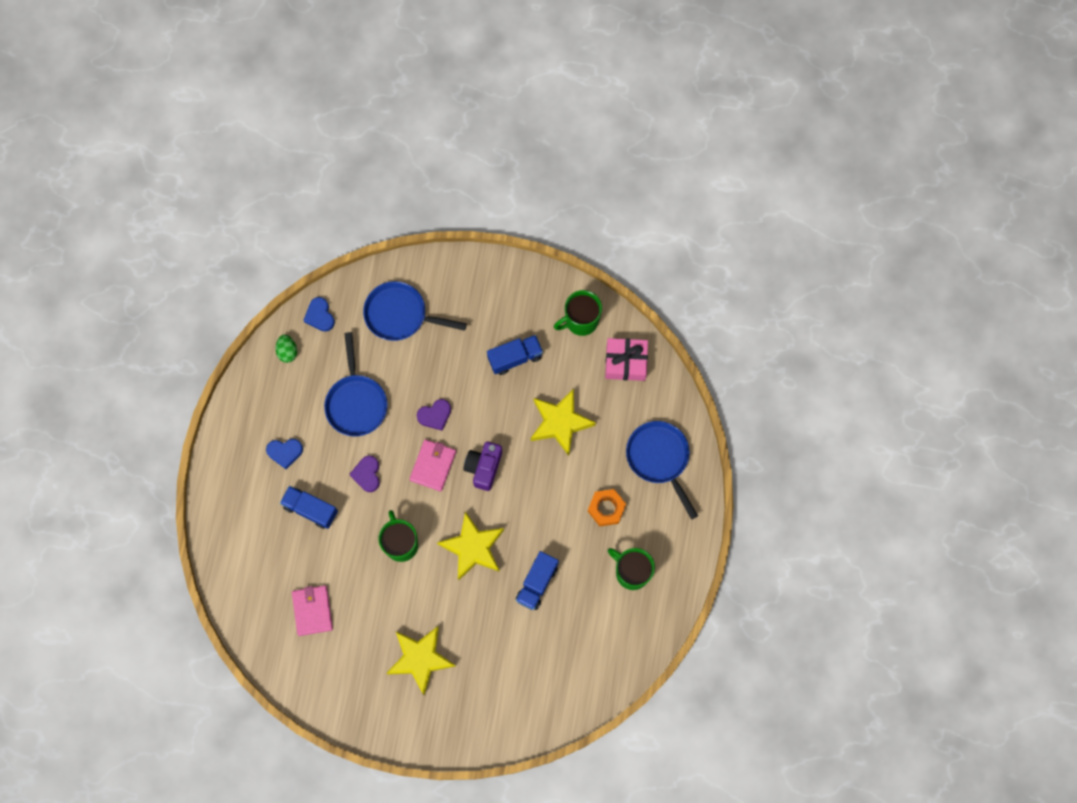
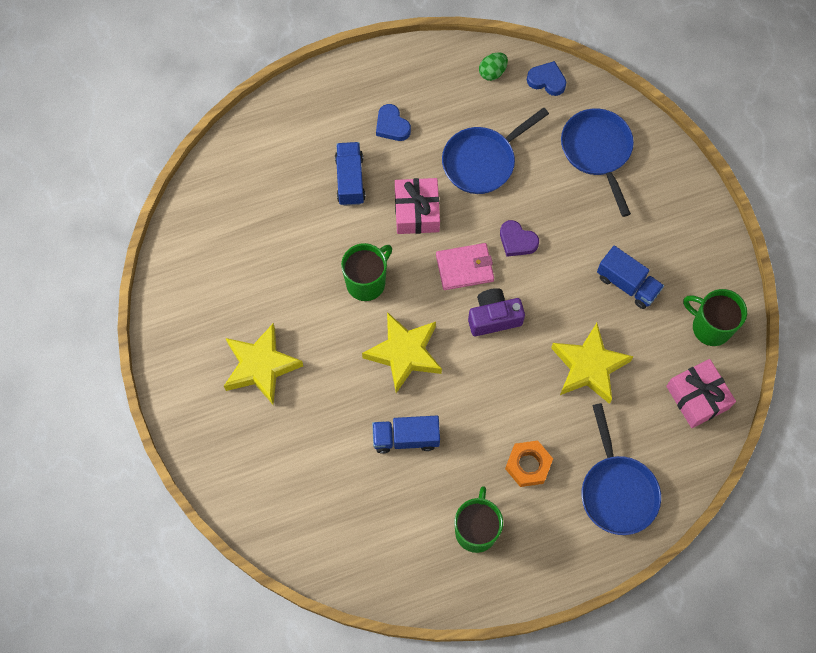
camera: 60 degrees right, 5 degrees down
pink wallet [292,585,333,636] -> none
blue heart [303,297,335,332] -> blue heart turned 75 degrees clockwise [527,61,566,96]
purple heart [349,456,380,492] -> pink gift [395,178,440,234]
blue pan [626,421,698,520] -> blue pan turned 135 degrees clockwise [581,403,661,535]

